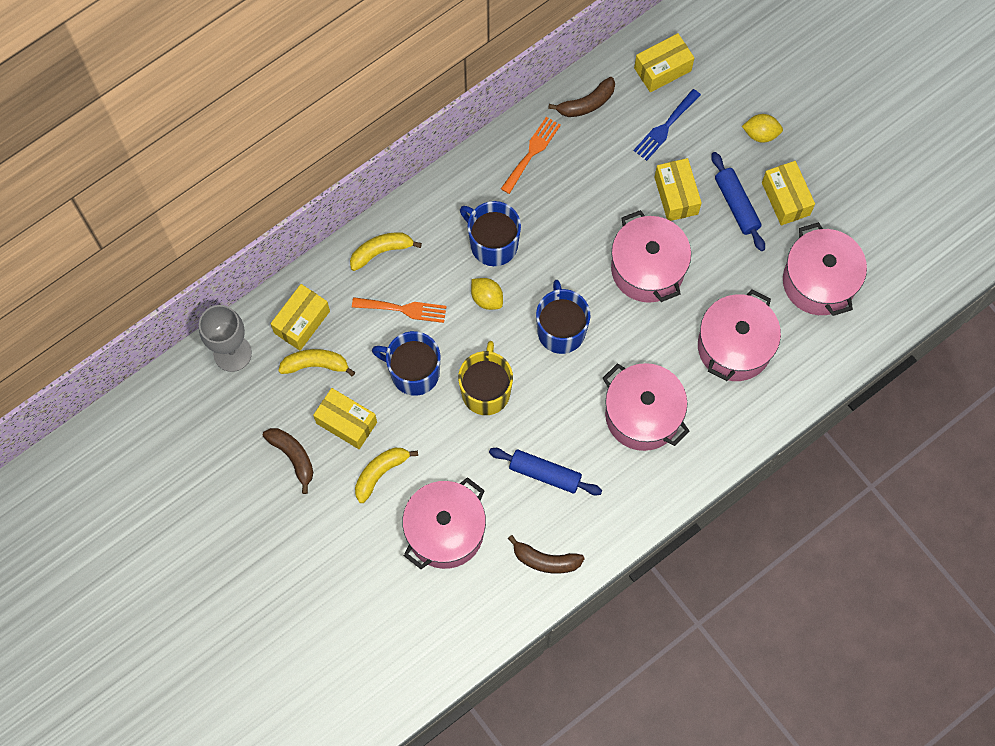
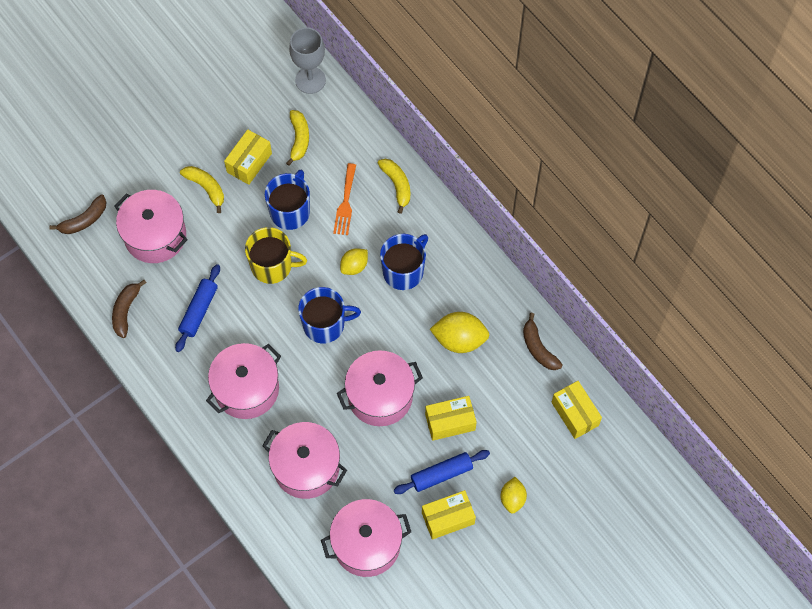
camera: 90 degrees right, 5 degrees down
brown banana [263,428,313,494] -> brown banana moved to [49,195,106,234]
yellow box [271,284,330,351] -> none
orange fork [501,117,561,194] -> none
blue fork [634,89,701,161] -> none
none -> yellow lemon [430,312,490,353]

